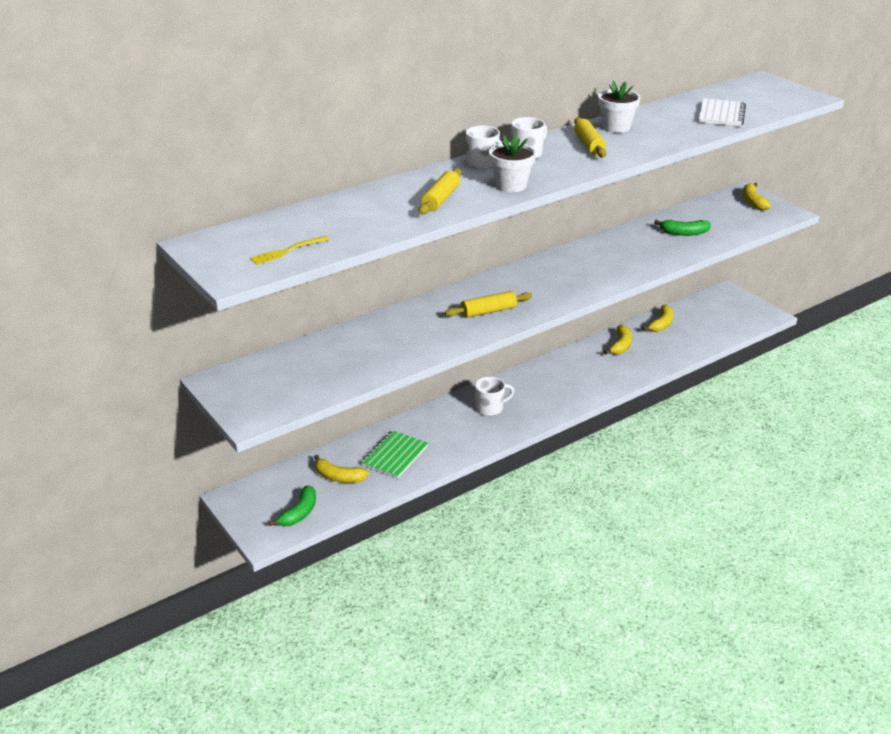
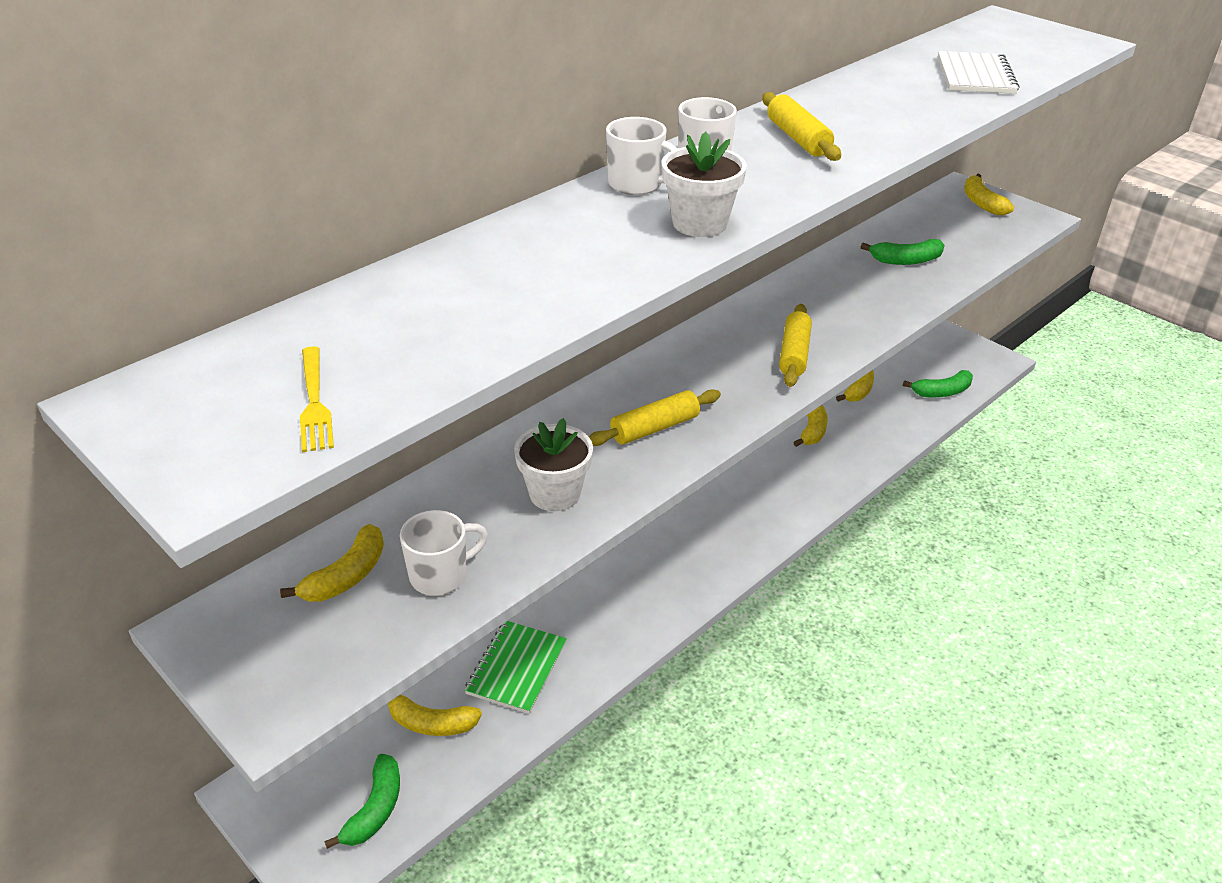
camera: 10 degrees left, 5 degrees up
yellow fork [250,236,329,265] -> yellow fork turned 60 degrees counterclockwise [300,346,334,452]
yellow rolling pin [419,168,462,215] -> yellow rolling pin moved to [779,304,812,387]
white mug [475,377,514,416] -> white mug moved to [400,510,488,596]
white flower pot [598,81,641,133] -> white flower pot moved to [514,418,593,511]
none -> yellow banana [280,524,384,602]
none -> green banana [903,370,973,397]

